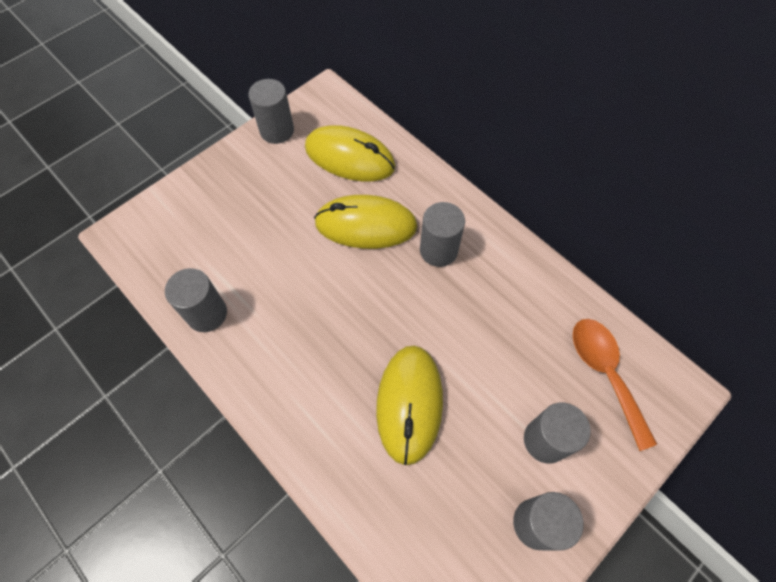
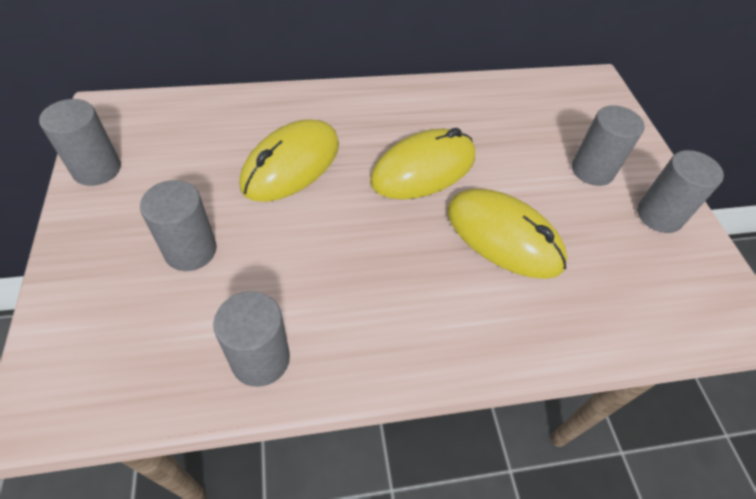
camera: 60 degrees left, 10 degrees down
yellow mouse [305,125,395,181] -> yellow mouse moved to [370,128,475,199]
grey cylinder [420,202,465,267] -> grey cylinder moved to [140,180,217,271]
orange spoon [573,319,657,451] -> none

